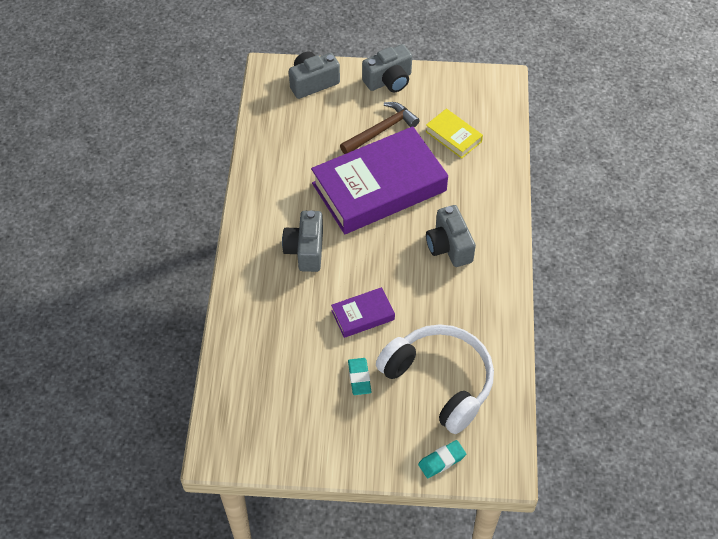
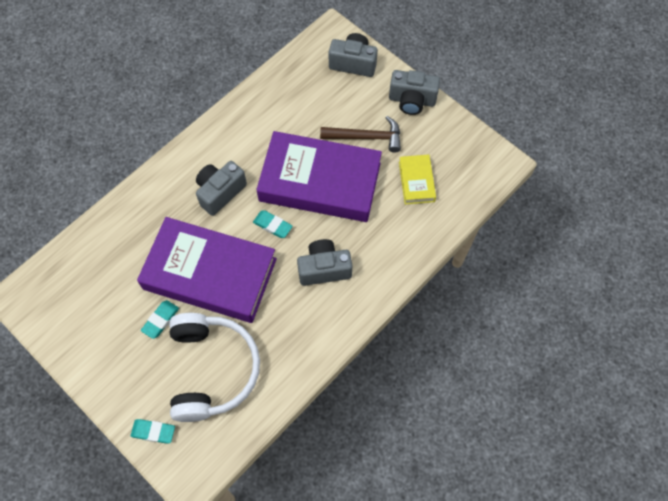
camera: 40 degrees right, 10 degrees up
purple book [331,287,395,338] -> purple book [137,217,277,323], size x2.27
grey camera [426,205,476,267] -> grey camera turned 60 degrees clockwise [297,239,352,286]
none -> turquoise eraser [253,210,293,238]

